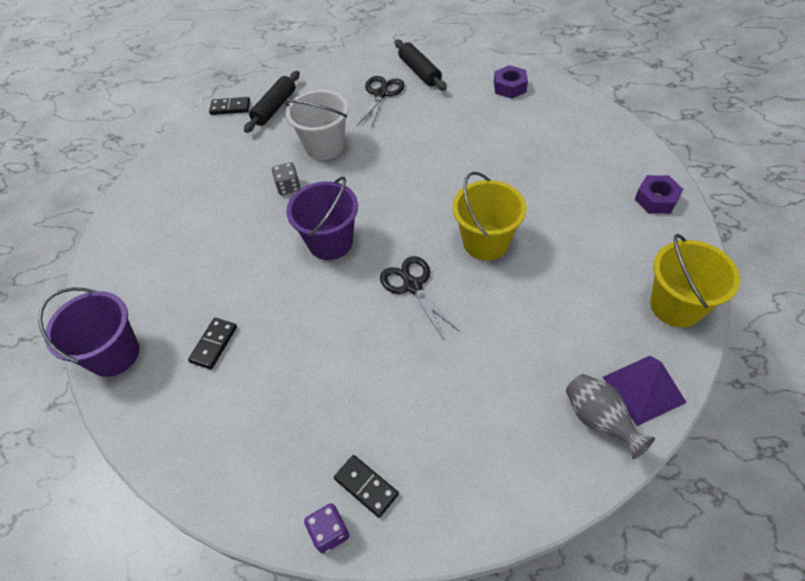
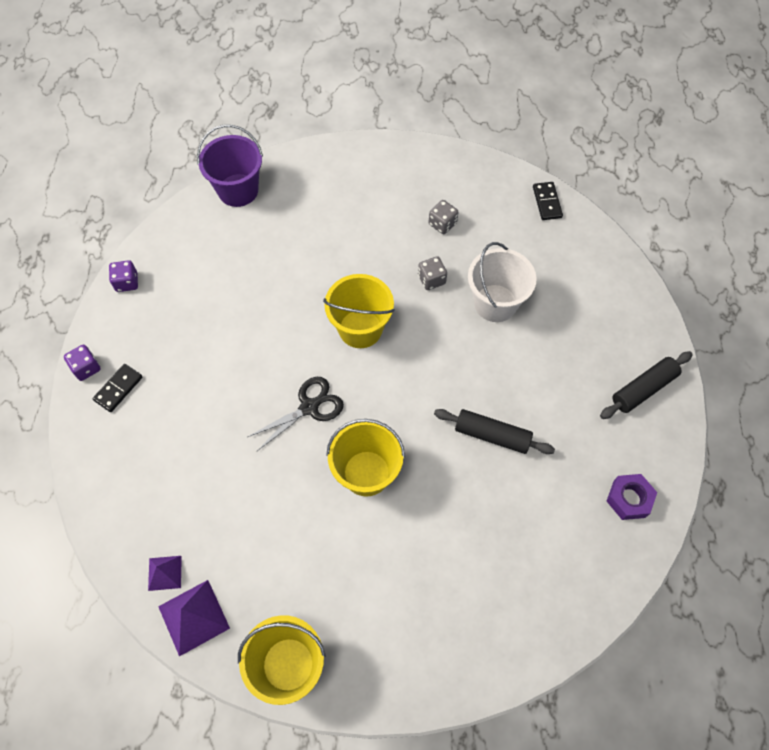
camera: 80 degrees right, 10 degrees up
black domino [188,318,237,369] -> none
black rolling pin [244,71,300,133] -> black rolling pin moved to [434,409,555,454]
purple bucket [286,177,358,260] -> yellow bucket [323,274,395,348]
black scissors [357,76,405,128] -> none
grey vase [566,374,655,460] -> purple pyramid [148,556,182,591]
purple nut [634,175,683,214] -> none
none -> purple dice [109,260,138,292]
none -> grey dice [429,200,458,234]

